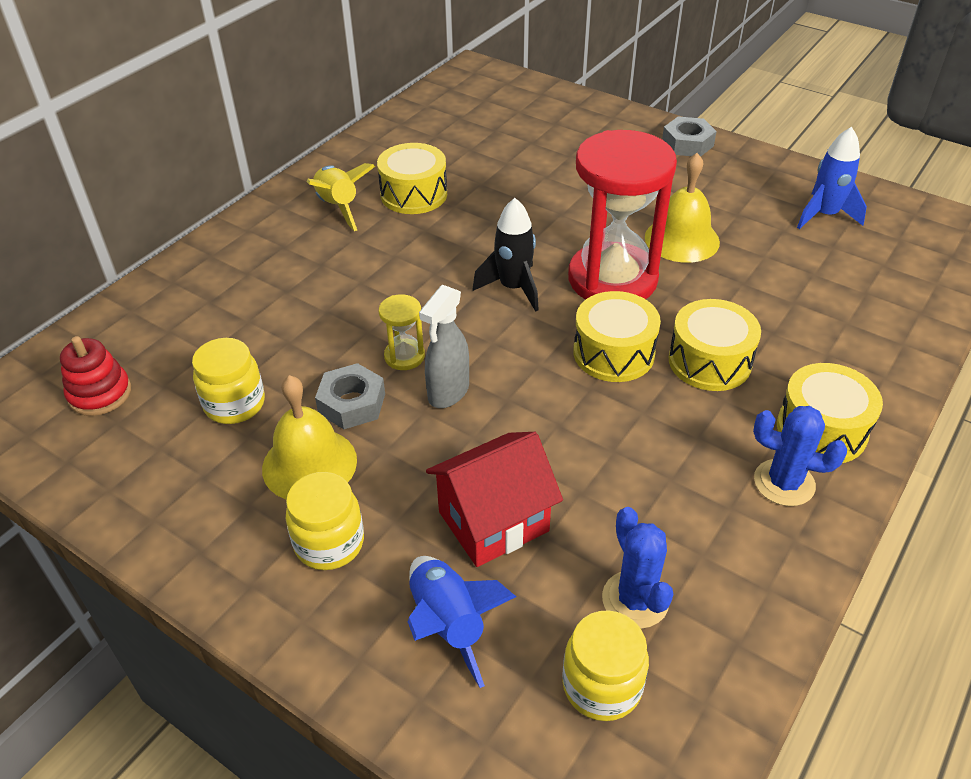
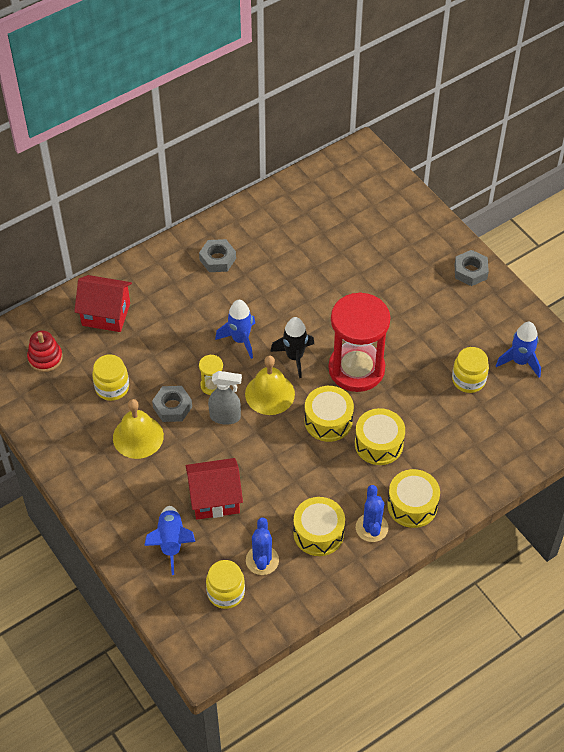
camera: 20 degrees right, 10 degrees up
yellow jar [286,472,364,570] -> yellow jar moved to [452,347,489,393]
yellow rocket [307,163,375,231] -> grey nut [199,239,236,272]
yellow drum [377,143,447,214] -> yellow drum moved to [293,497,345,556]
grey spray bottle [419,285,469,408] -> grey spray bottle turned 135 degrees counterclockwise [208,371,242,425]
yellow bell [645,153,720,263] -> yellow bell moved to [245,356,295,415]
blue cactus [753,406,847,506] -> blue cactus turned 45 degrees clockwise [356,485,388,542]
none -> red house [74,275,132,332]
none -> blue rocket [215,300,255,359]

